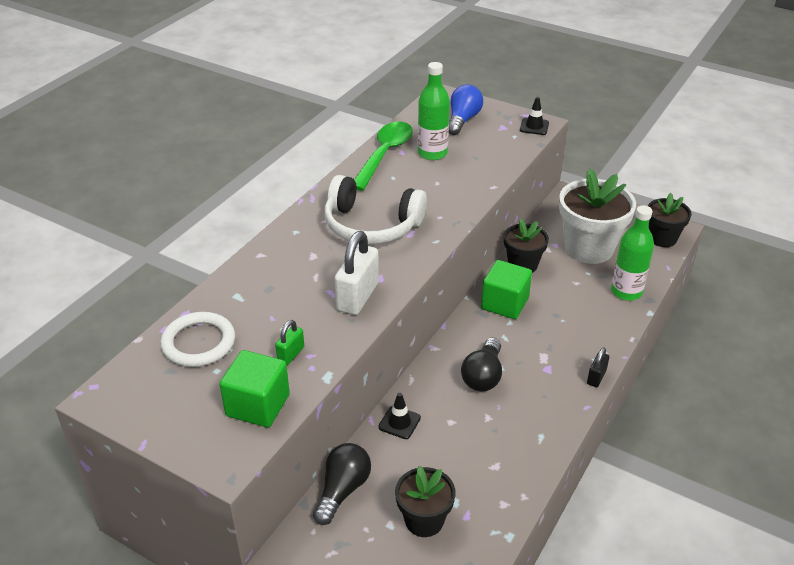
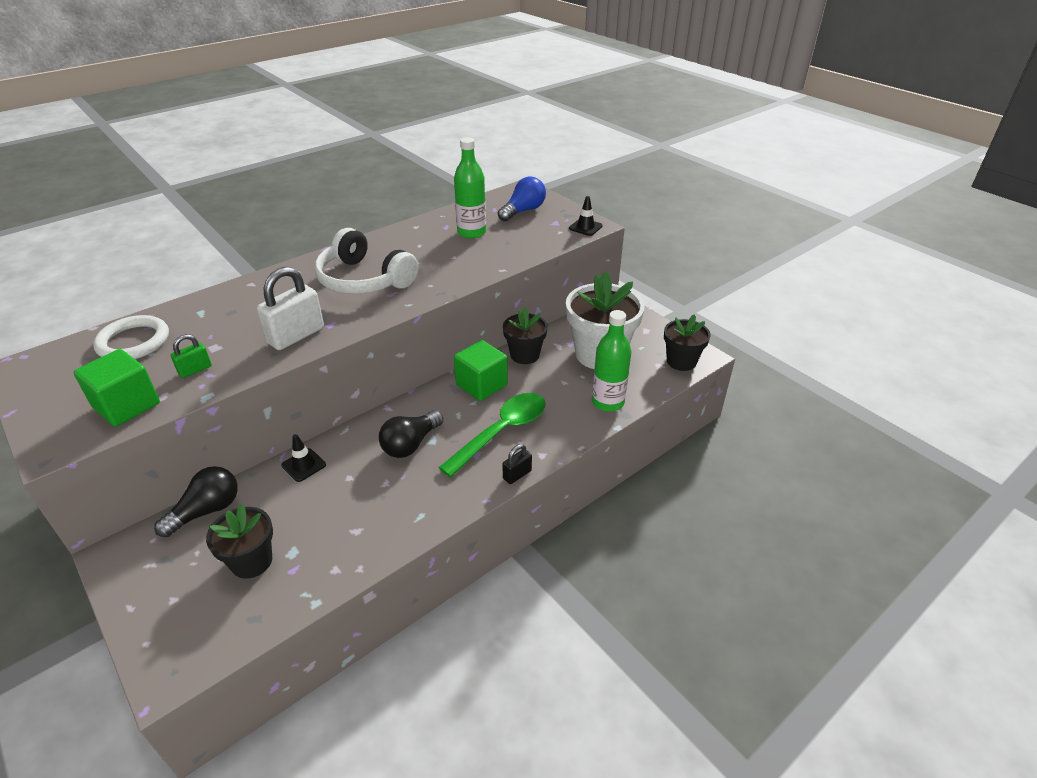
camera: 20 degrees right, 0 degrees up
green spoon [354,121,413,191] -> green spoon moved to [439,393,546,477]

